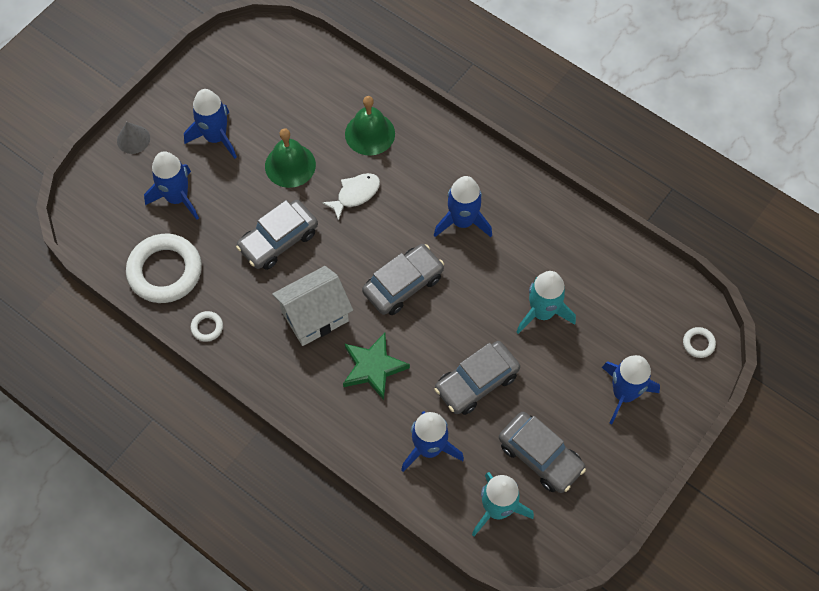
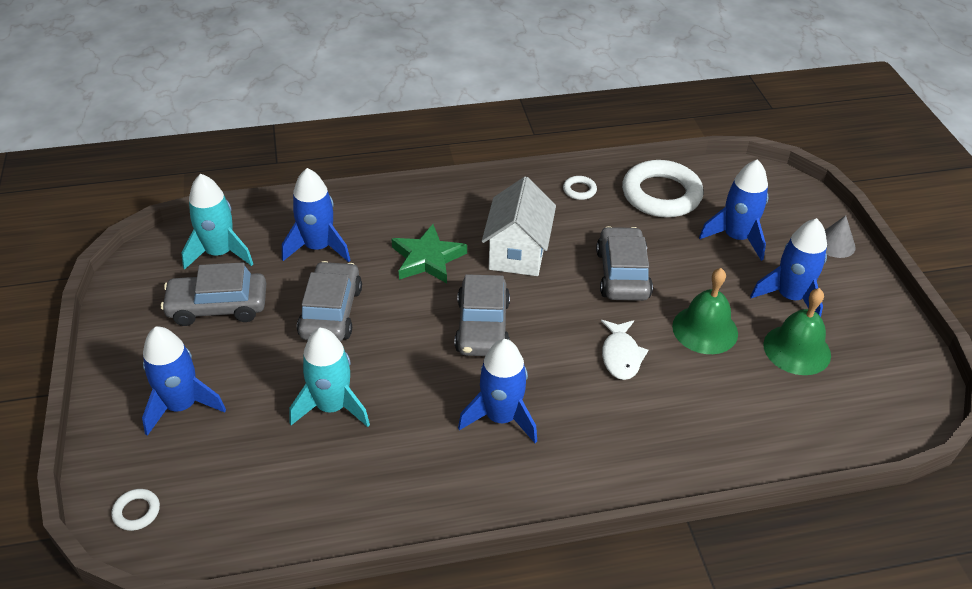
camera: 130 degrees right, 20 degrees down
green bell [345,96,395,156] -> green bell moved to [763,288,831,375]

